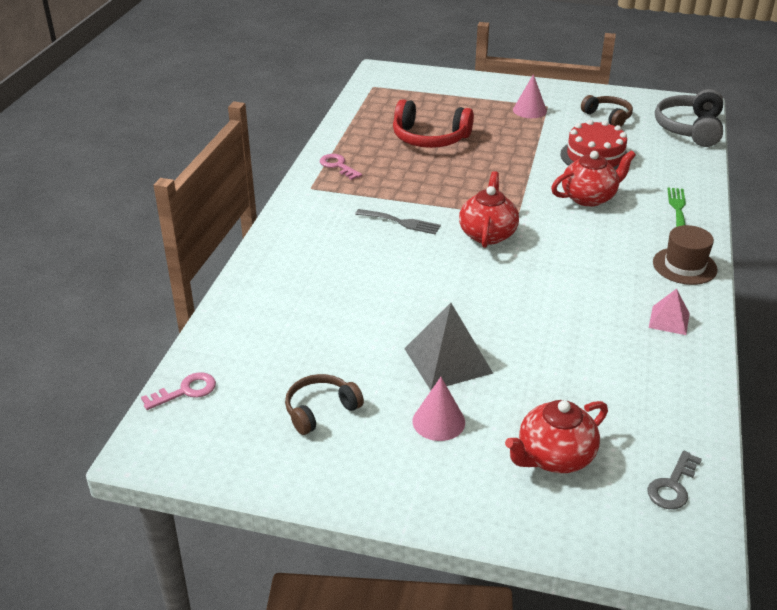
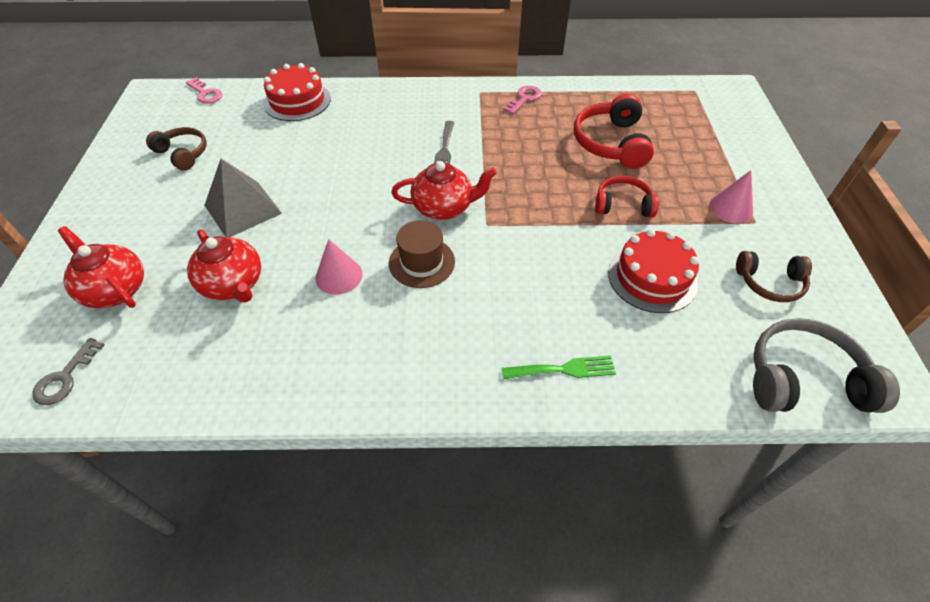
camera: 75 degrees right, 15 degrees up
pink cone [413,377,465,441] -> pink cone moved to [315,239,362,295]
red teapot [551,150,636,207] -> red teapot moved to [187,229,261,303]
brown headphones [581,95,633,126] -> brown headphones turned 60 degrees clockwise [736,251,812,302]
grey key [647,451,702,509] -> grey key turned 90 degrees counterclockwise [32,338,104,405]
pink pyramid [649,289,690,335] -> none
brown hat [653,225,718,285] -> brown hat moved to [389,220,455,288]
none -> red cake [264,63,331,121]
none -> red headphones [595,176,659,218]

